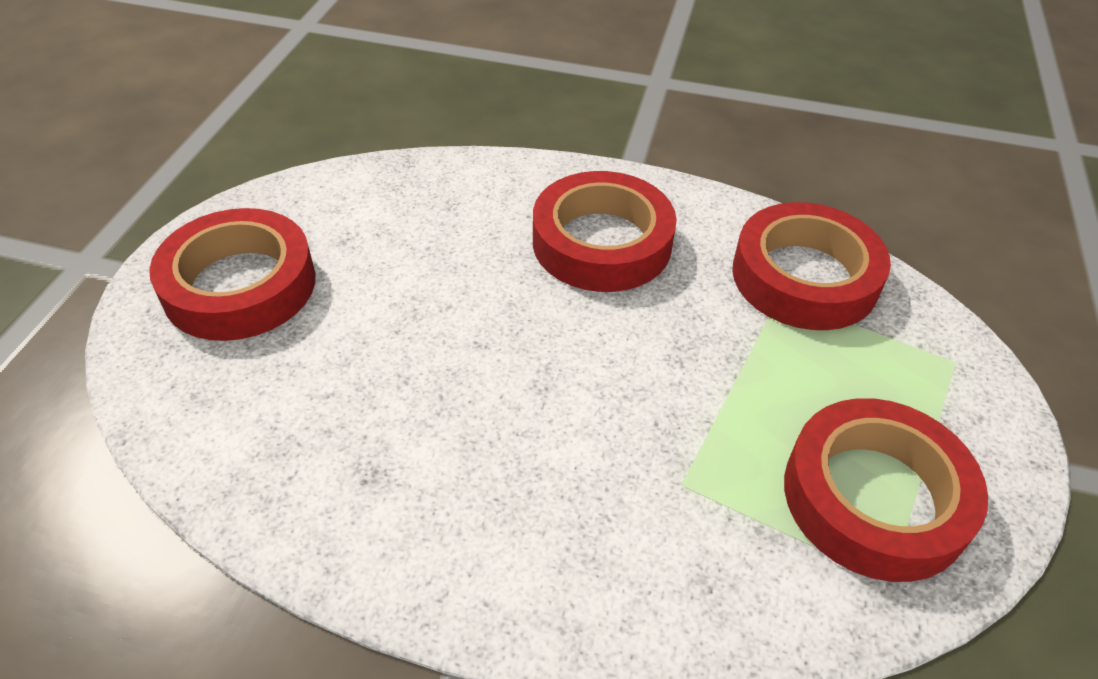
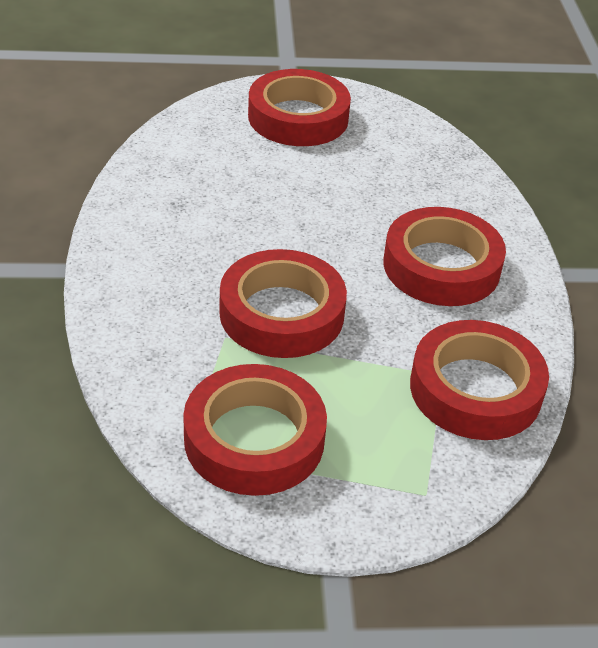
camera: 70 degrees right, 5 degrees down
none -> red tape [219,249,347,358]

